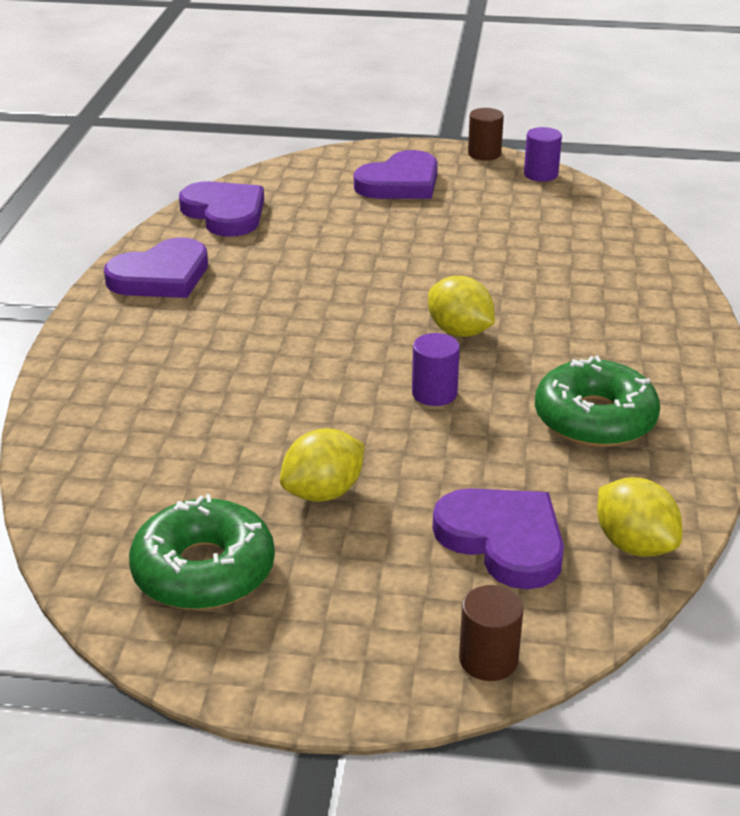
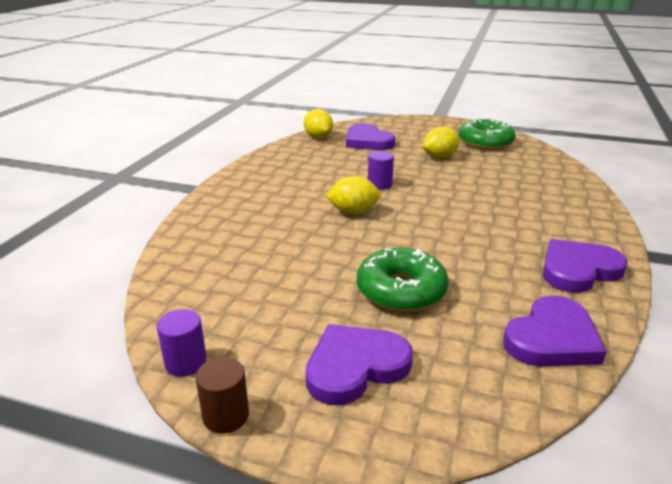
camera: 170 degrees left, 5 degrees down
purple heart [179,181,264,237] -> purple heart turned 105 degrees counterclockwise [503,295,607,367]
yellow lemon [428,276,495,337] -> yellow lemon turned 60 degrees counterclockwise [325,176,381,214]
brown cylinder [459,585,524,681] -> none
green donut [535,356,660,447] -> green donut moved to [357,248,449,312]

